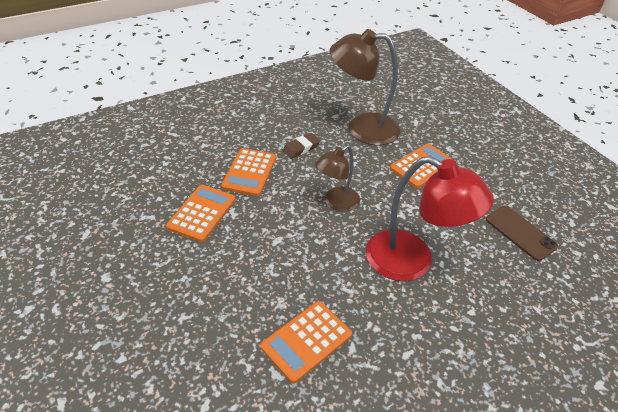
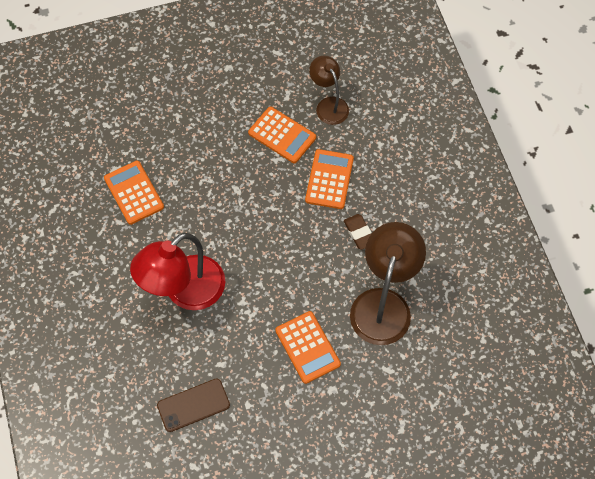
camera: 105 degrees right, 20 degrees up
orange calculator [221,148,276,196] -> orange calculator turned 75 degrees clockwise [305,149,354,209]
brown lamp [315,145,360,212] -> brown lamp moved to [309,55,349,125]

